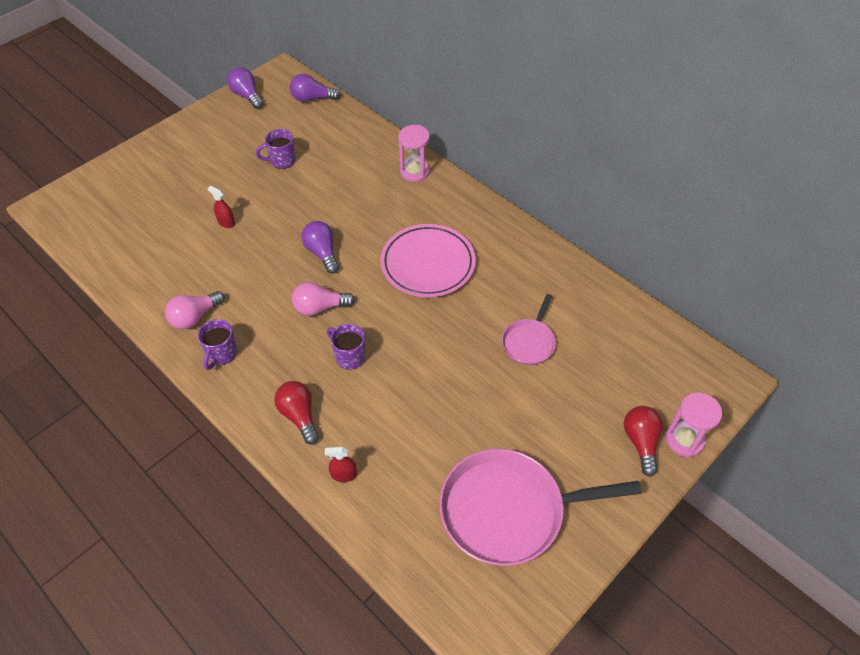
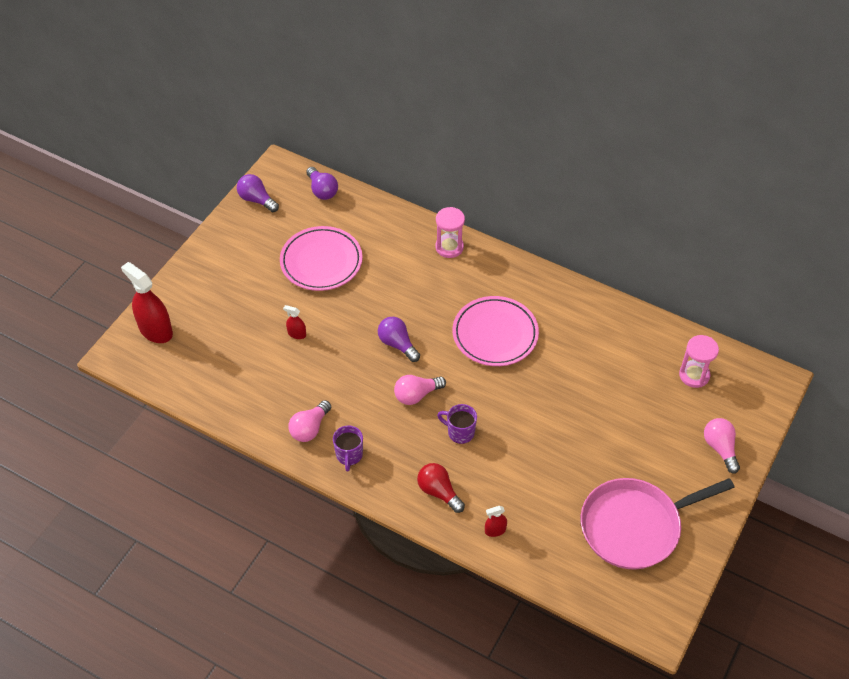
camera: 15 degrees left, 0 degrees up
purple mug [256,129,296,169] -> pink plate [280,226,363,291]
purple light bulb [290,74,340,102] -> purple light bulb turned 105 degrees counterclockwise [306,167,338,200]
pink pan [502,294,556,365] -> none
red light bulb [624,406,663,477] -> pink light bulb [704,418,740,473]
pink hourglass [666,392,722,457] -> pink hourglass moved to [679,335,719,388]
none -> red spray bottle [121,262,173,343]

